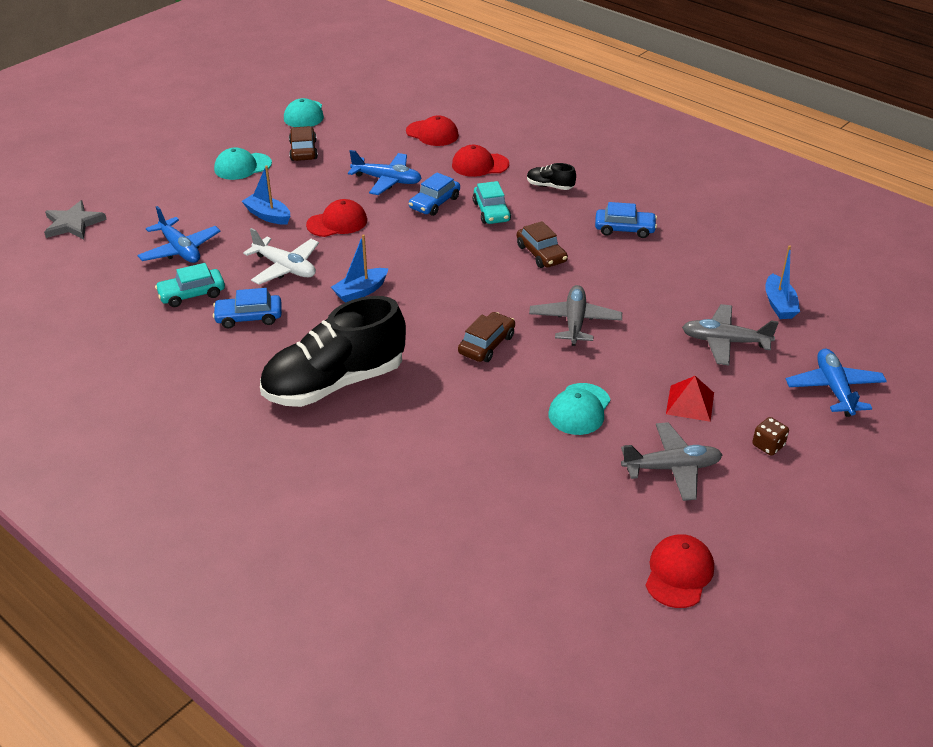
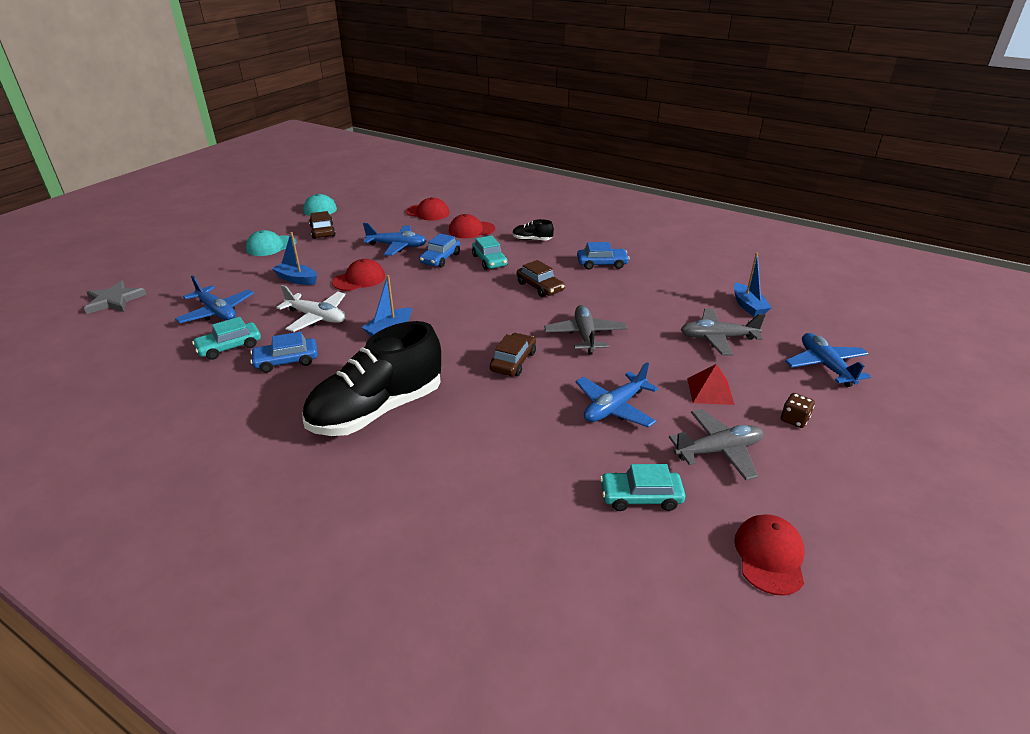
camera: 10 degrees left, 5 degrees down
turquoise cap [548,383,610,435] -> blue plane [576,362,658,428]
none -> turquoise car [600,464,685,511]

